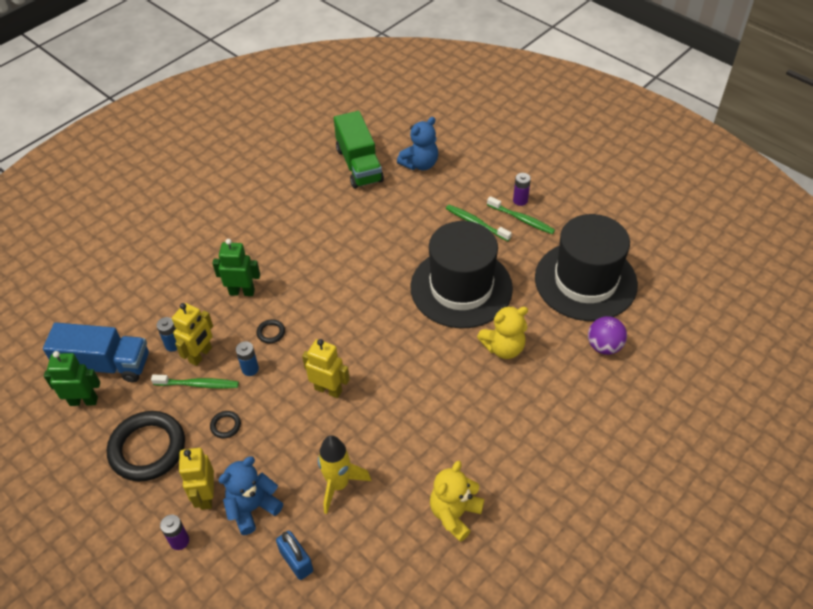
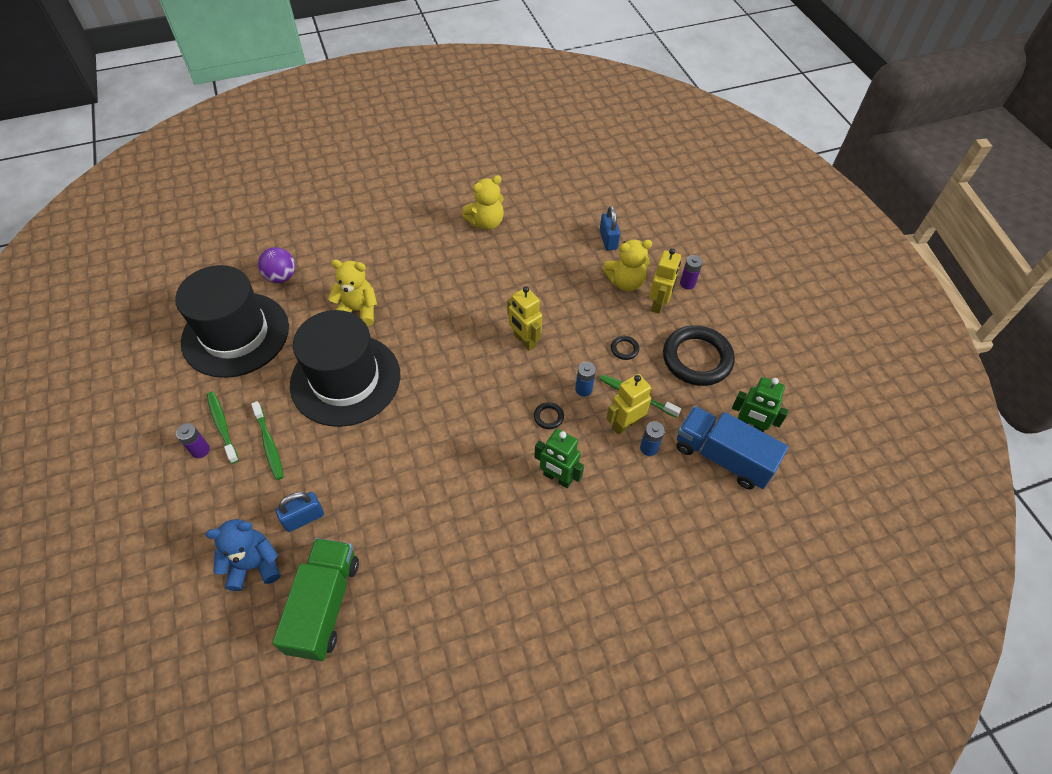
camera: 155 degrees left, 5 degrees up
blue teddy bear [218,457,283,535] -> yellow teddy bear [603,240,652,291]
yellow rocket [318,435,371,514] -> none
none -> blue padlock [276,492,324,532]

